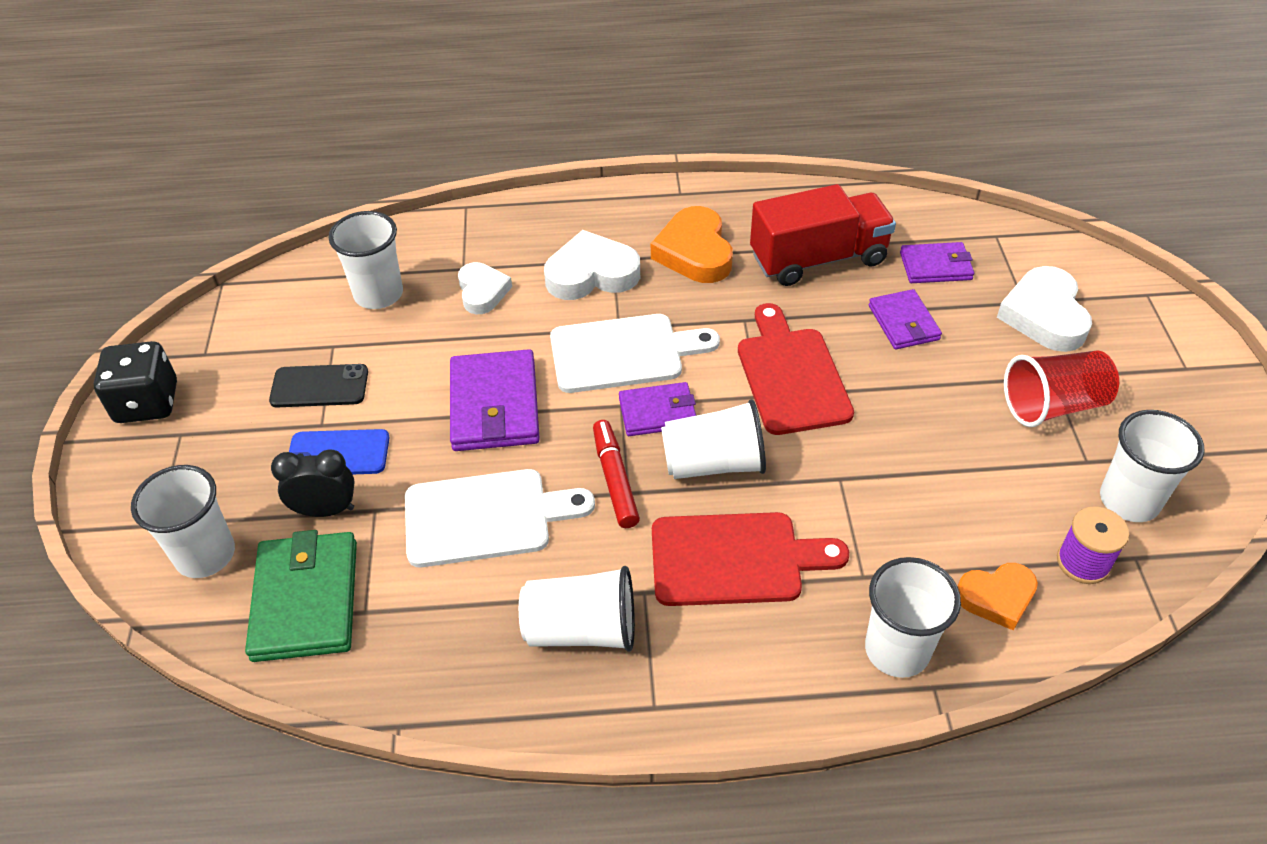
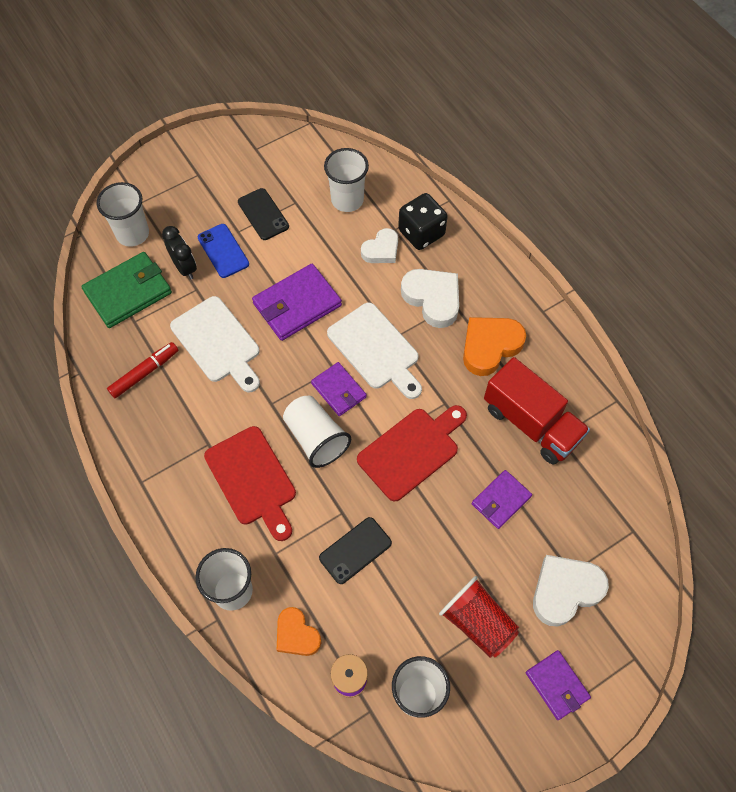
camera: 60 degrees right, 15 degrees up
black dice [94,341,177,423] -> black dice moved to [398,193,448,250]
white cup [519,566,635,652] -> none
red marker [593,420,640,528] -> red marker moved to [107,342,178,398]
purple wallet [900,242,974,283] -> purple wallet moved to [526,650,591,720]
none -> black phone [319,517,392,584]

